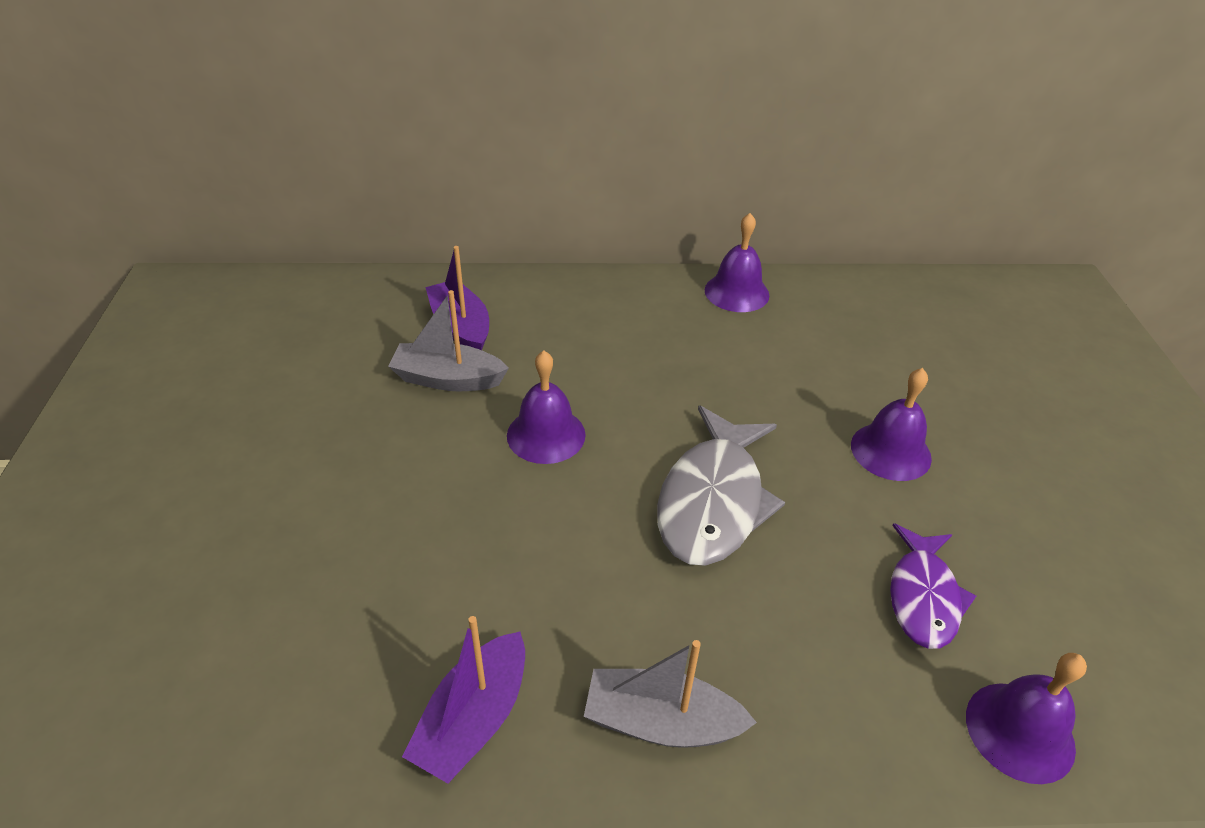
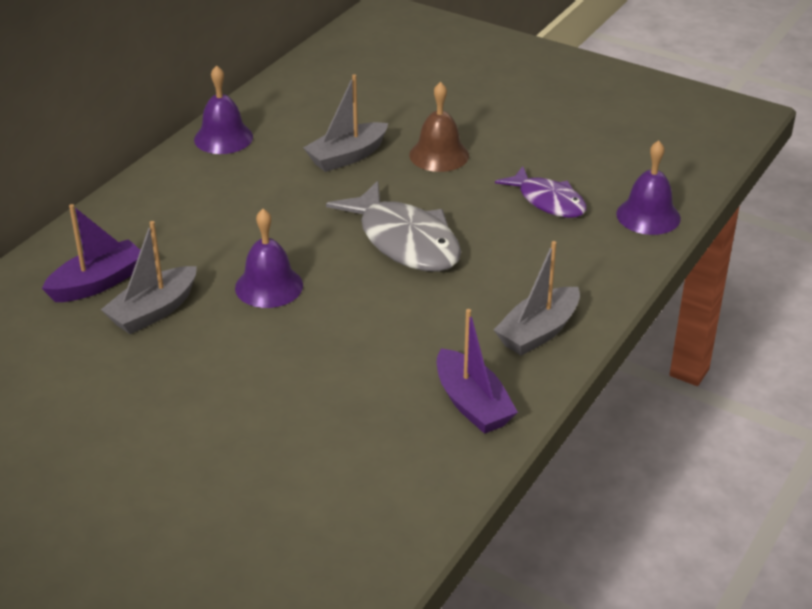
camera: 55 degrees left, 5 degrees down
purple boat [425,246,489,350] -> purple boat turned 135 degrees clockwise [42,204,140,302]
purple bell [851,368,932,481] -> brown bell [409,82,469,172]
none -> grey boat [303,74,388,172]

